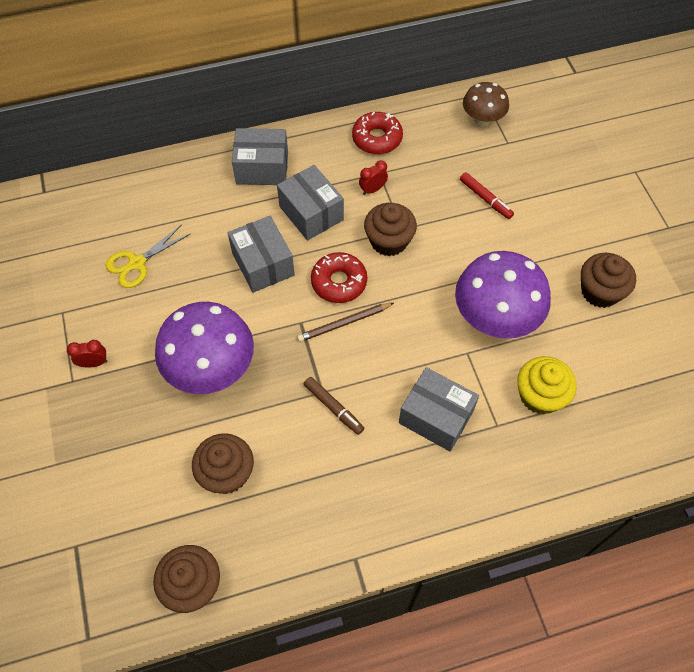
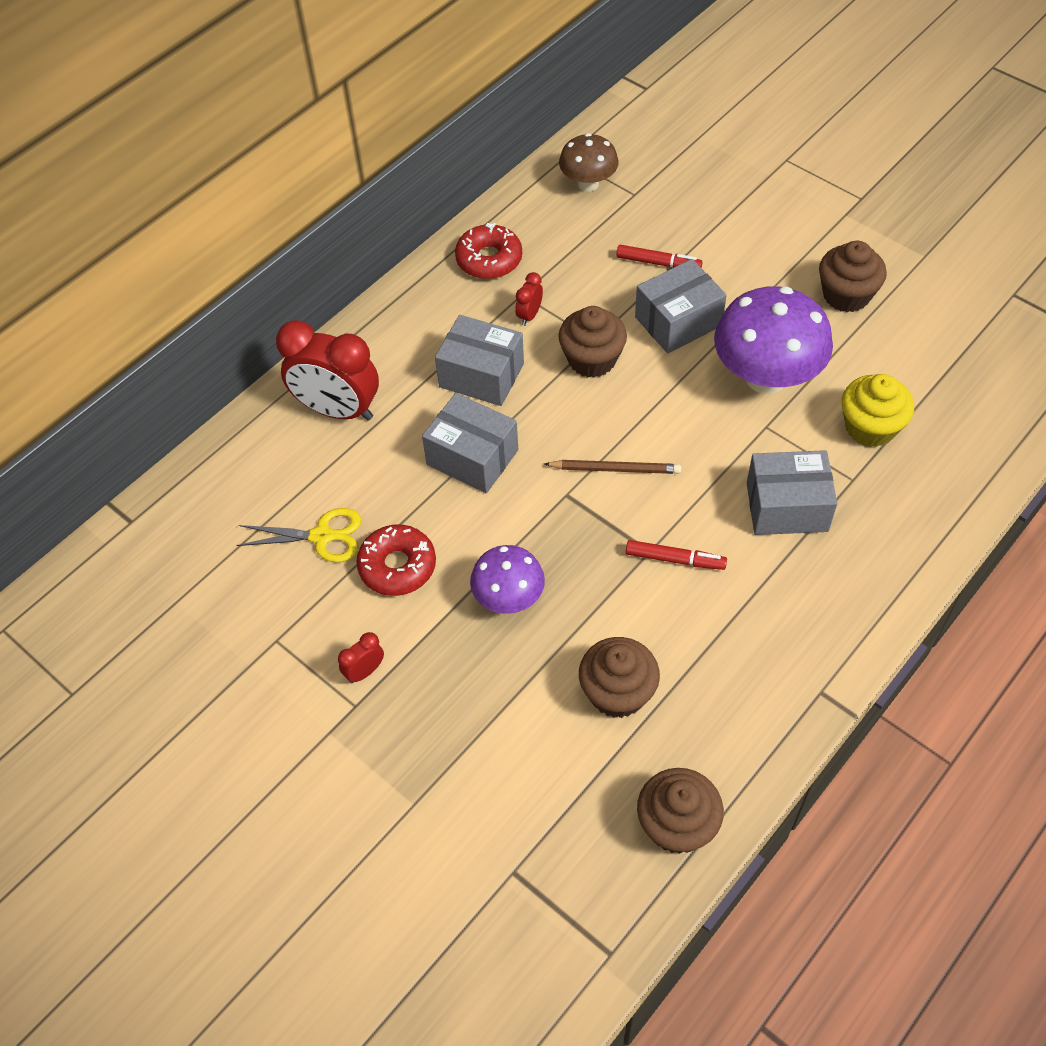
camera: 30 degrees left, 5 degrees down
yellow scissors [106,224,190,288] -> yellow scissors turned 105 degrees counterclockwise [236,508,361,562]
purple mushroom [155,302,254,394] -> purple mushroom [470,545,545,614], size x0.58
grey box [232,128,288,185] -> grey box moved to [635,259,727,353]
brown pencil [297,303,394,342] -> brown pencil turned 120 degrees counterclockwise [544,460,681,474]
brown marker [304,377,364,435] -> red marker [626,540,727,570]
red donut [311,252,367,303] -> red donut moved to [356,525,436,596]
none -> red clock [276,320,379,421]

